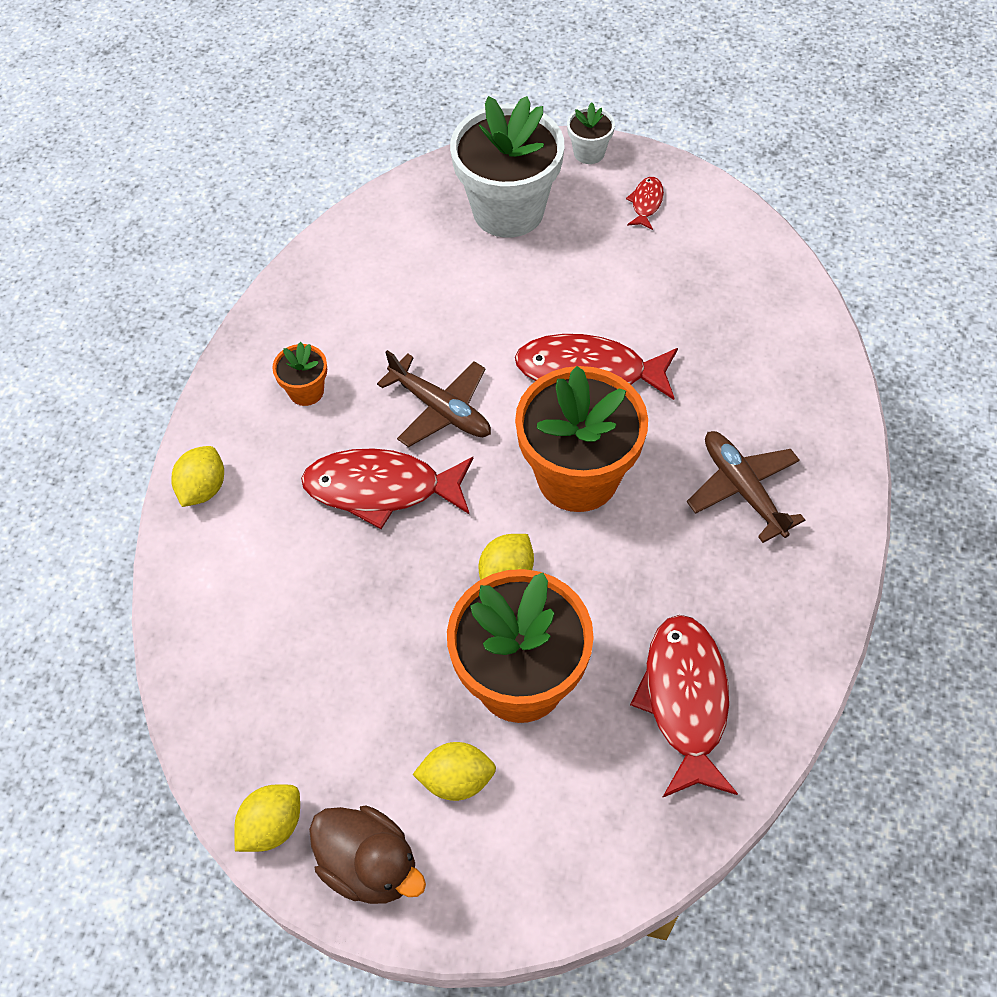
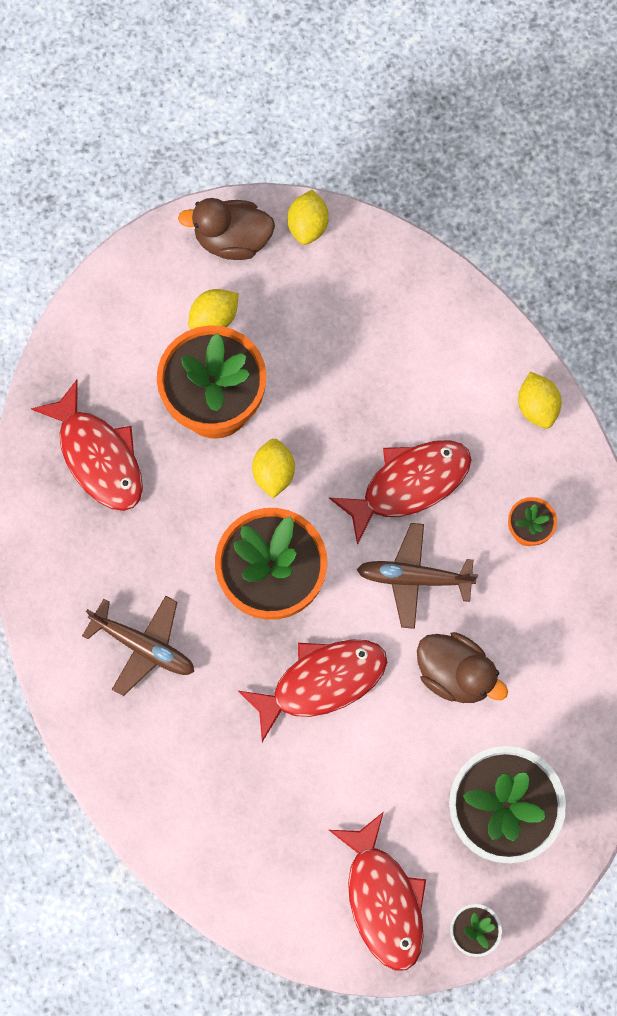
camera: 145 degrees right, 15 degrees up
red fish [626,177,664,230] -> red fish [329,812,426,971], size x2.16
none -> brown duck [417,632,508,703]

